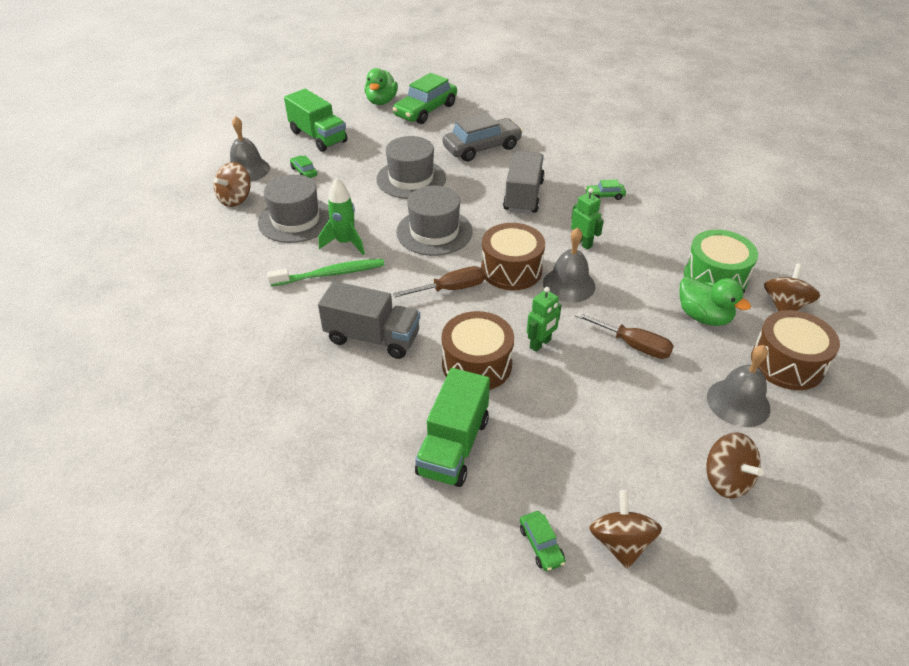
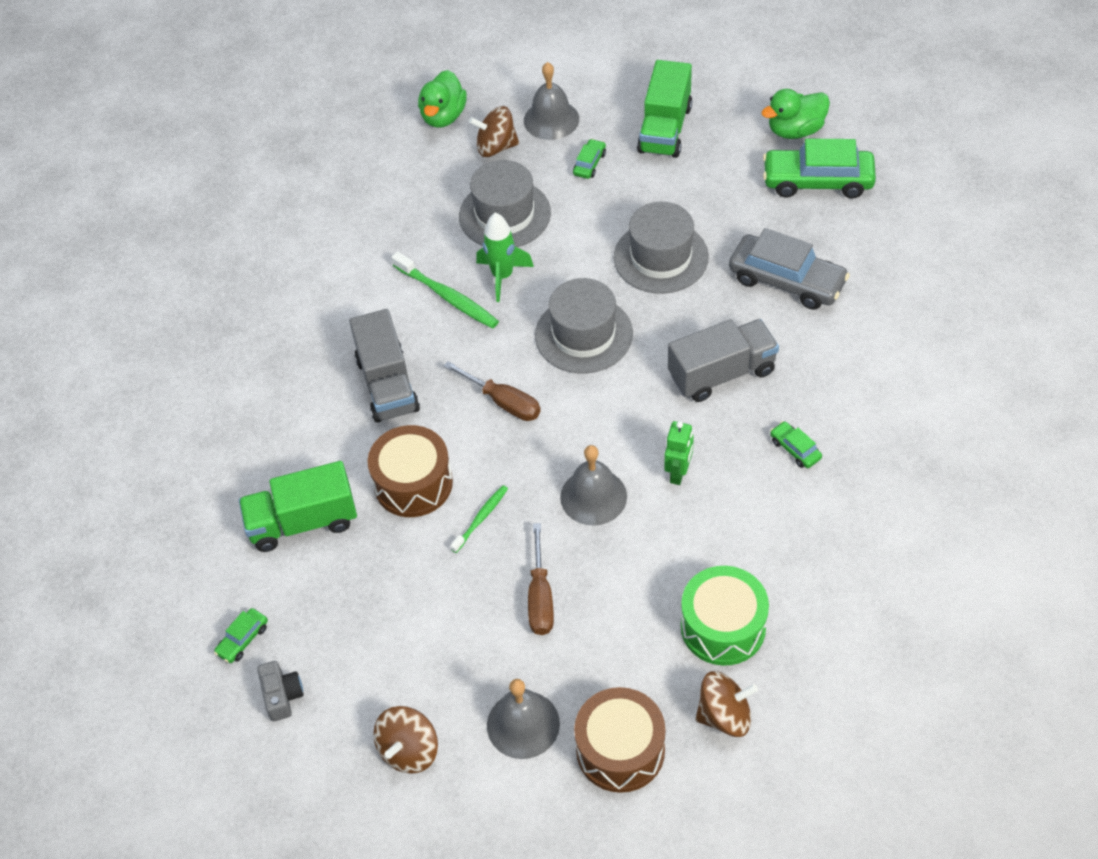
camera: 60 degrees right, 10 degrees up
brown drum [481,223,545,290] -> none
green robot [527,287,561,352] -> green toothbrush [450,485,508,553]
brown spinning top [589,490,662,569] -> grey camera [257,661,304,721]
green duck [680,276,751,326] -> green duck moved to [418,70,467,128]

